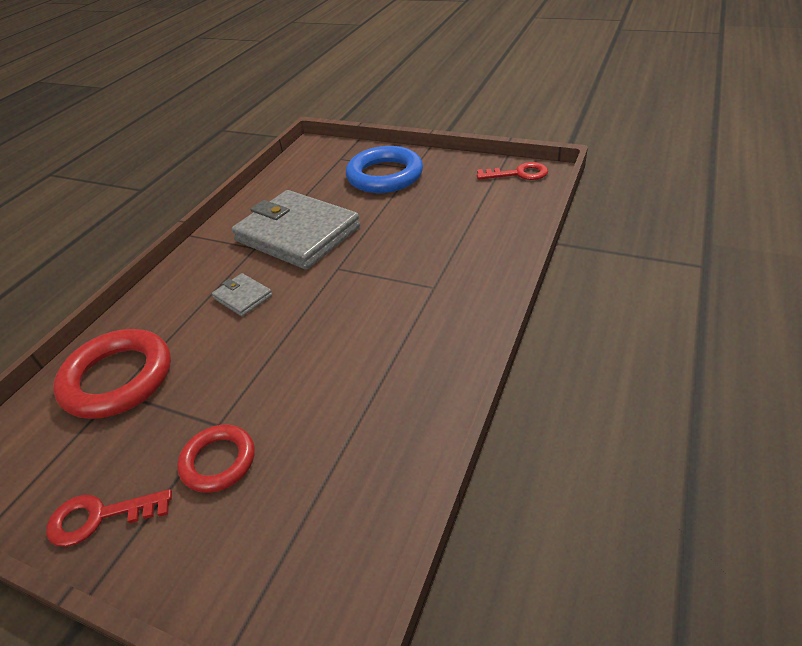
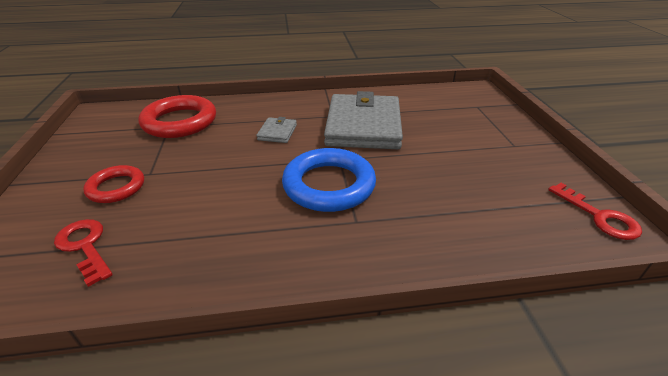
camera: 55 degrees right, 5 degrees down
red key [46,489,172,547] -> red key moved to [54,219,113,287]
blue ring [346,146,423,193] -> blue ring moved to [282,148,376,212]

